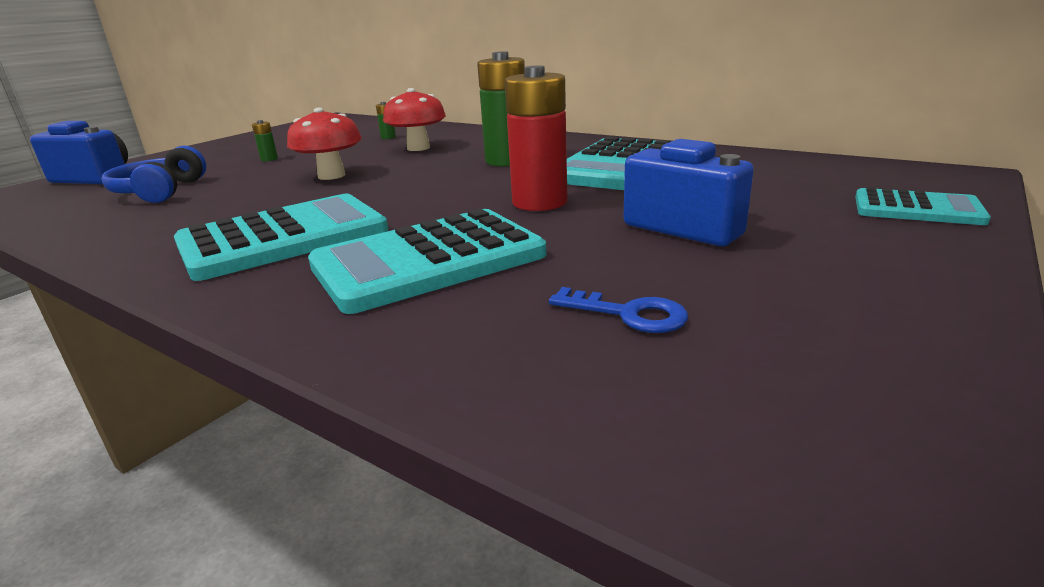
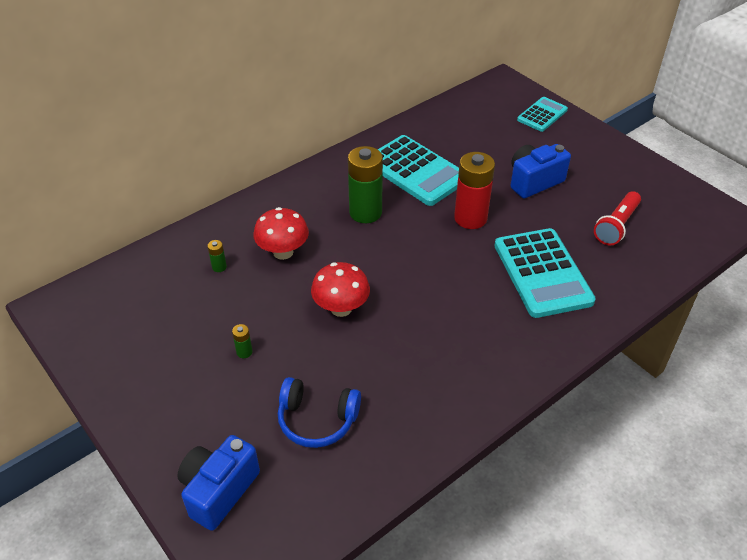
camera: 75 degrees left, 20 degrees up
turquoise calculator [174,194,388,281] -> none
blue key [549,287,688,333] -> red flashlight [594,191,641,245]

